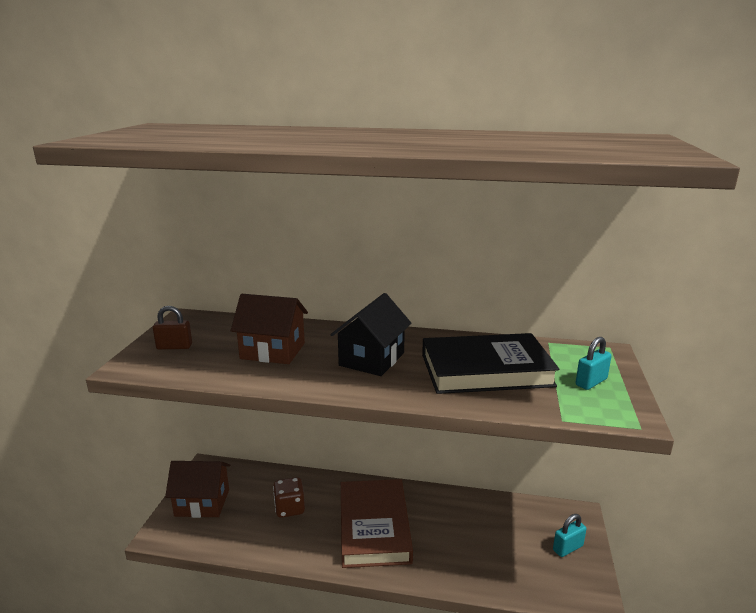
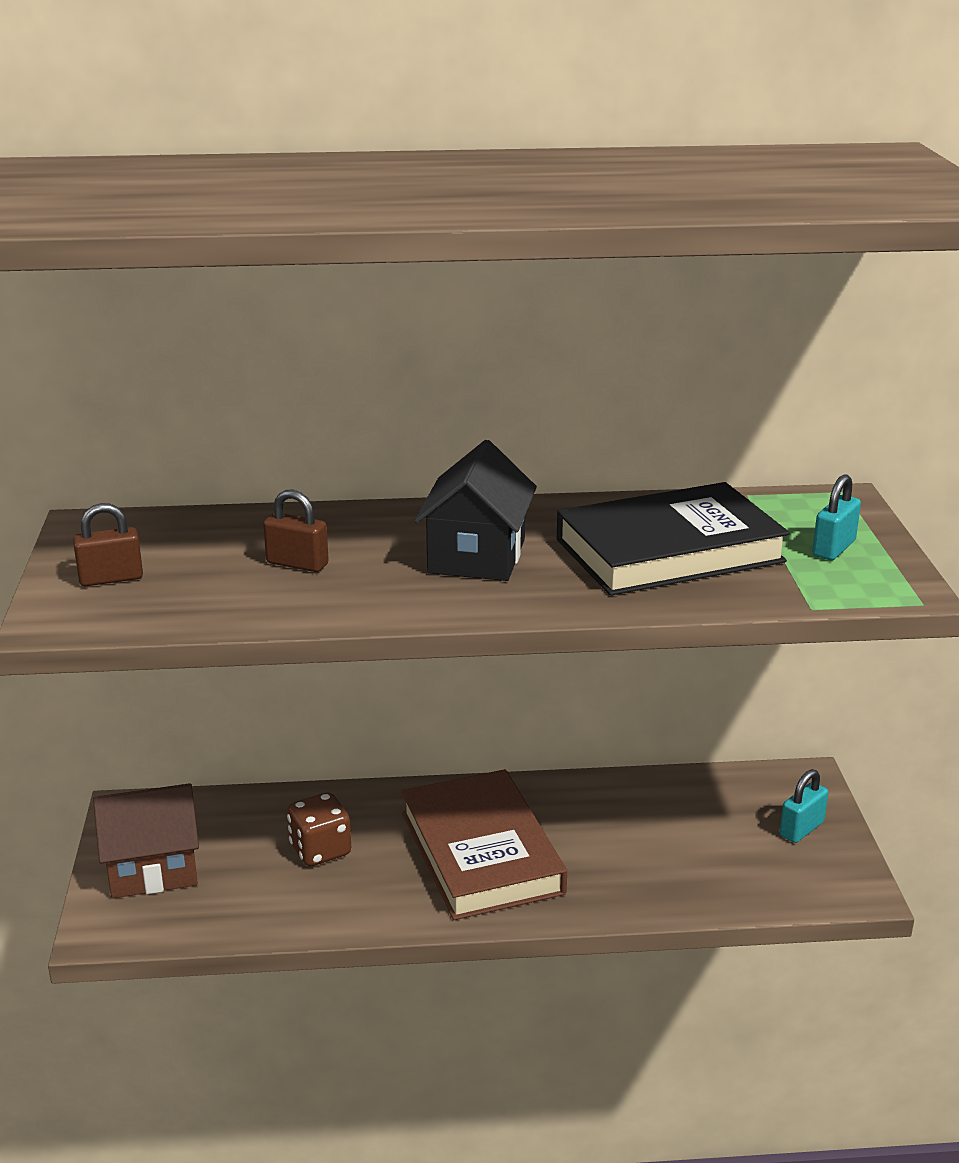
camera: 15 degrees left, 5 degrees up
brown house [231,294,308,364] -> brown padlock [263,490,329,572]

